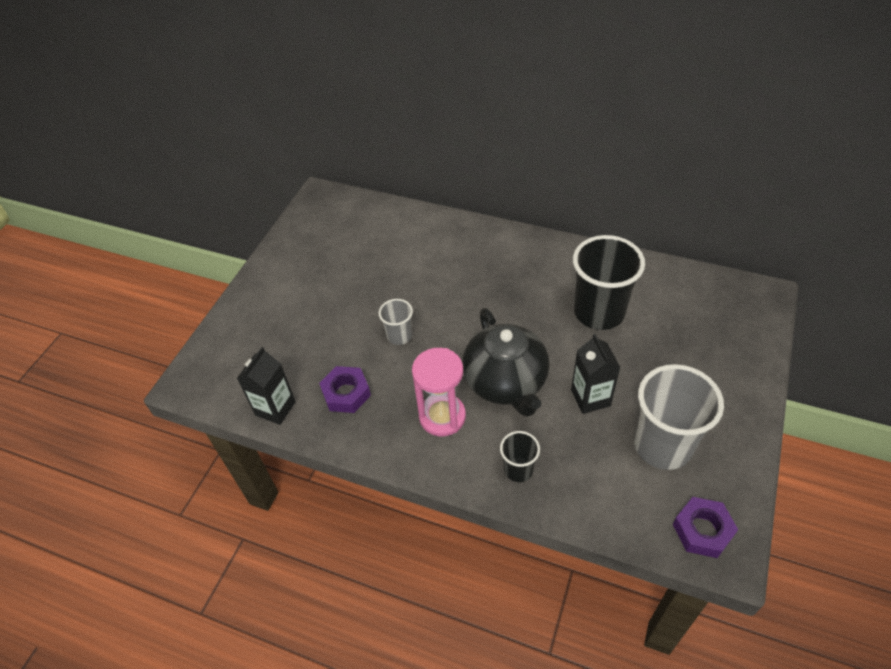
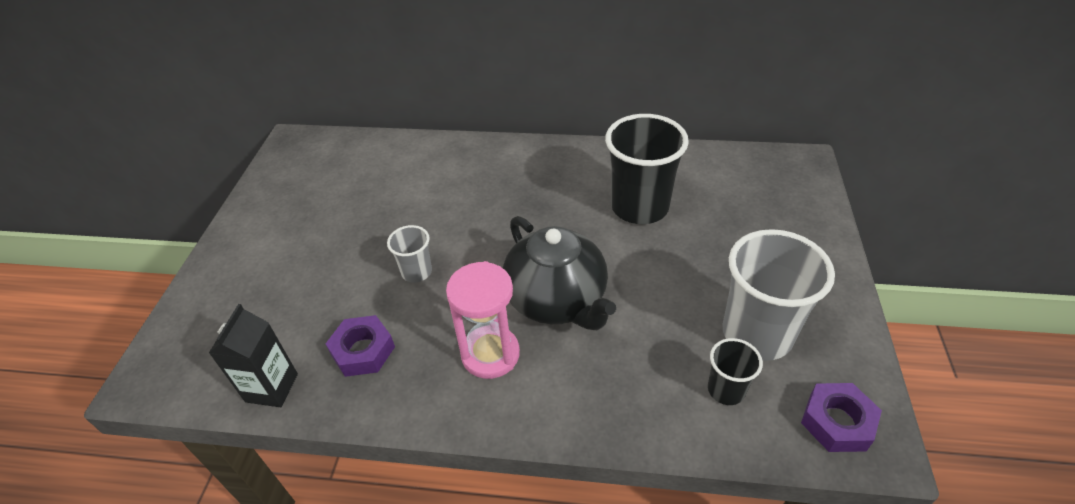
camera: 15 degrees left, 5 degrees down
black cup [500,431,540,482] -> black cup moved to [708,338,763,405]
black carton [571,334,621,414] -> none

